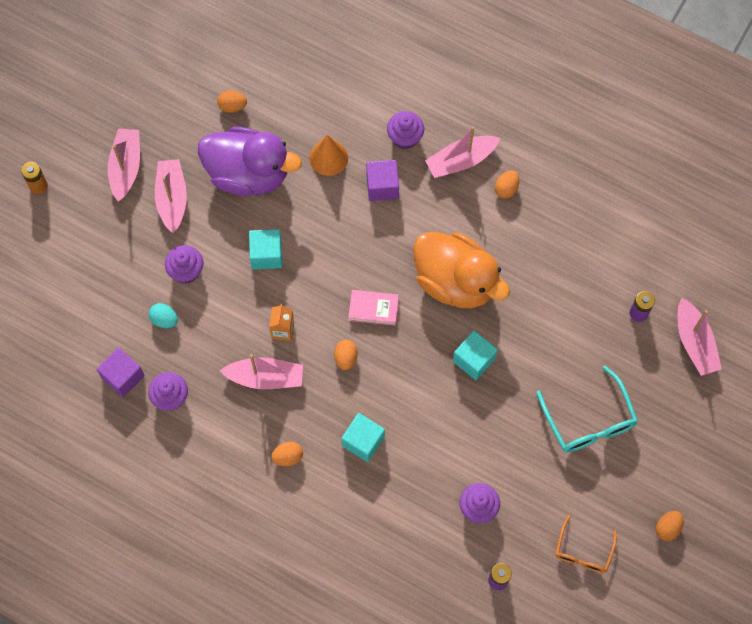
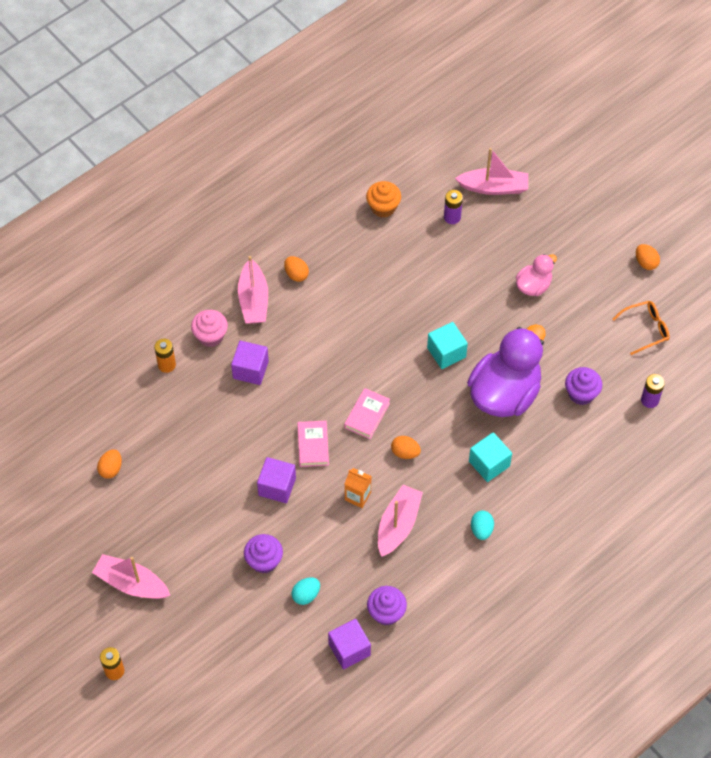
camera: 70 degrees left, 10 degrees down
pink boat [155,159,187,233] -> none
purple duck [198,127,302,196] -> purple duck moved to [467,324,546,417]
turquoise cube [249,229,282,270] -> purple cube [257,457,296,503]
orange egg [271,442,303,466] -> turquoise egg [471,511,494,540]
orange cone [309,135,348,176] -> none
purple cupcake [387,111,424,150] -> pink cupcake [191,310,228,347]
orange duck [413,232,510,308] -> none
turquoise glasses [536,366,638,453] -> pink duck [516,254,557,296]
orange glasses [555,515,617,573] -> orange glasses turned 60 degrees counterclockwise [612,301,670,355]
none -> orange battery [154,338,176,373]
none -> pink book [297,421,329,467]
none -> orange cupcake [366,181,401,217]

